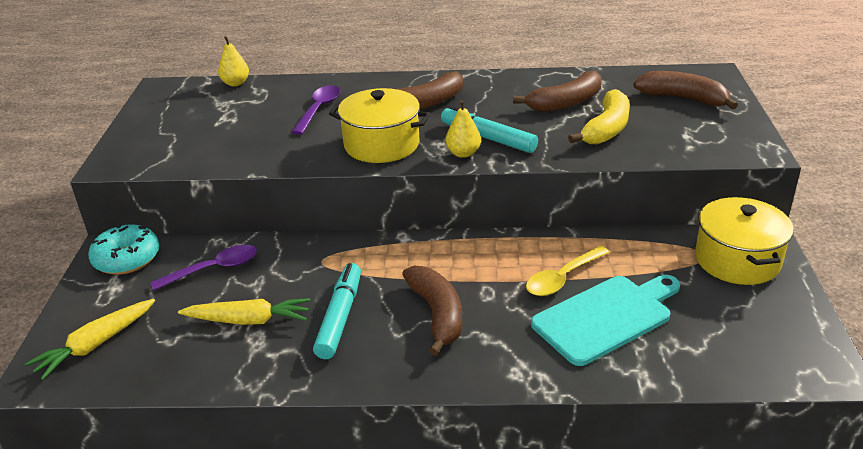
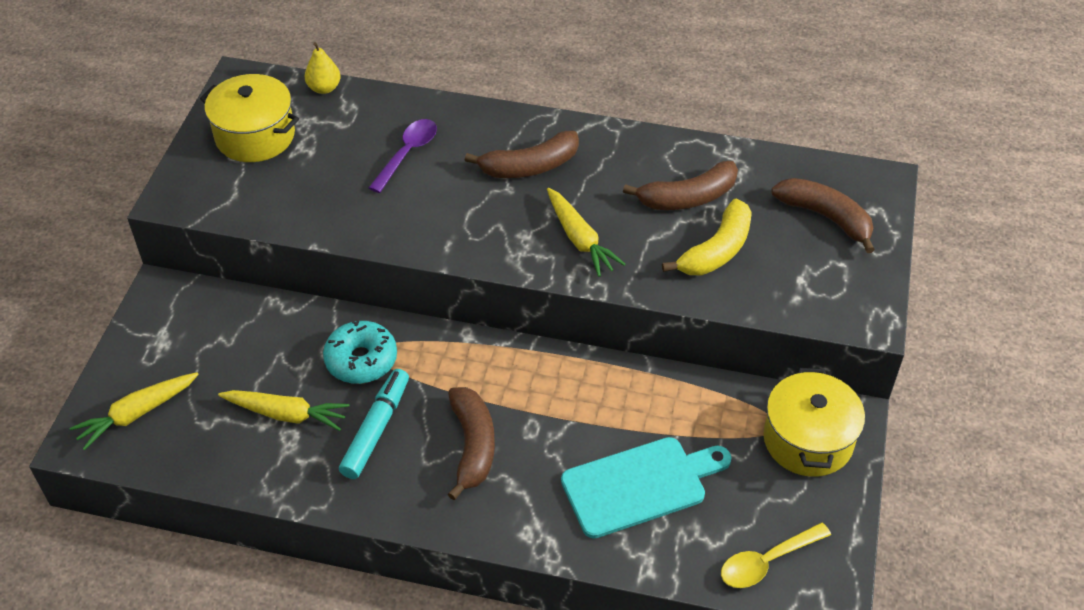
camera: 10 degrees right, 15 degrees up
turquoise donut [88,224,159,275] -> turquoise donut moved to [323,321,397,384]
purple spoon [150,245,257,291] -> none
yellow pot [329,88,430,163] -> yellow pot moved to [200,74,299,162]
turquoise marker [441,106,538,153] -> yellow carrot [547,188,626,277]
yellow pear [445,100,481,158] -> none
yellow spoon [526,246,609,296] -> yellow spoon moved to [721,522,831,588]

